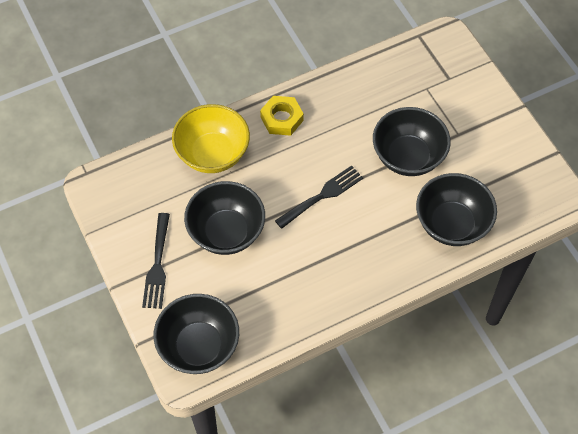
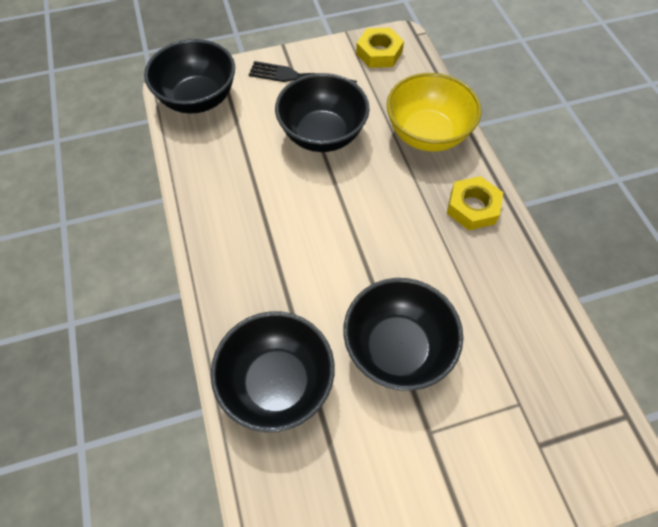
camera: 100 degrees right, 0 degrees up
black fork [275,166,363,229] -> none
none -> yellow nut [356,28,404,68]

